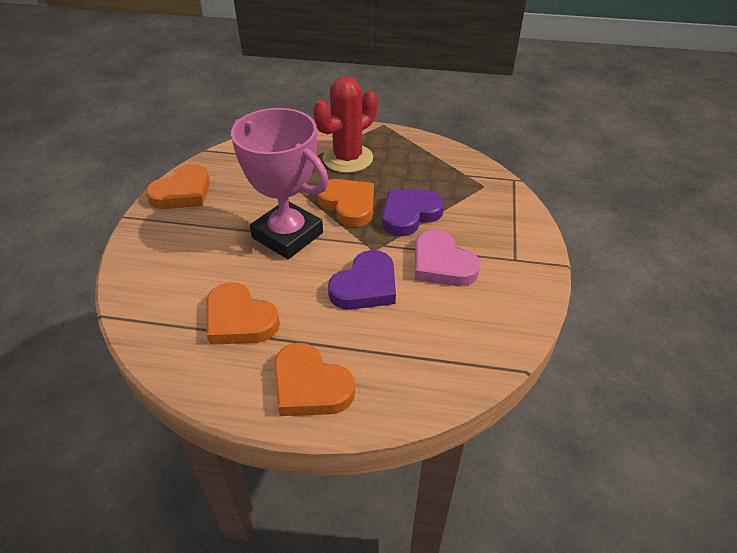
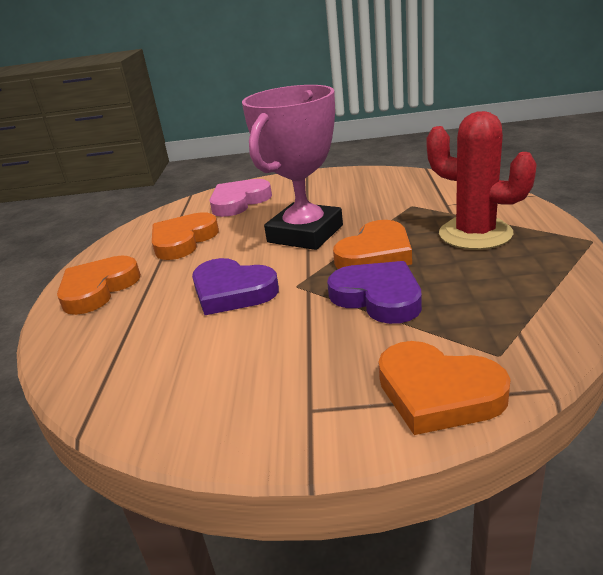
camera: 85 degrees right, 15 degrees down
orange heart [146,164,210,209] -> orange heart moved to [378,341,511,435]
pink heart [415,230,481,286] -> pink heart moved to [209,179,272,217]

